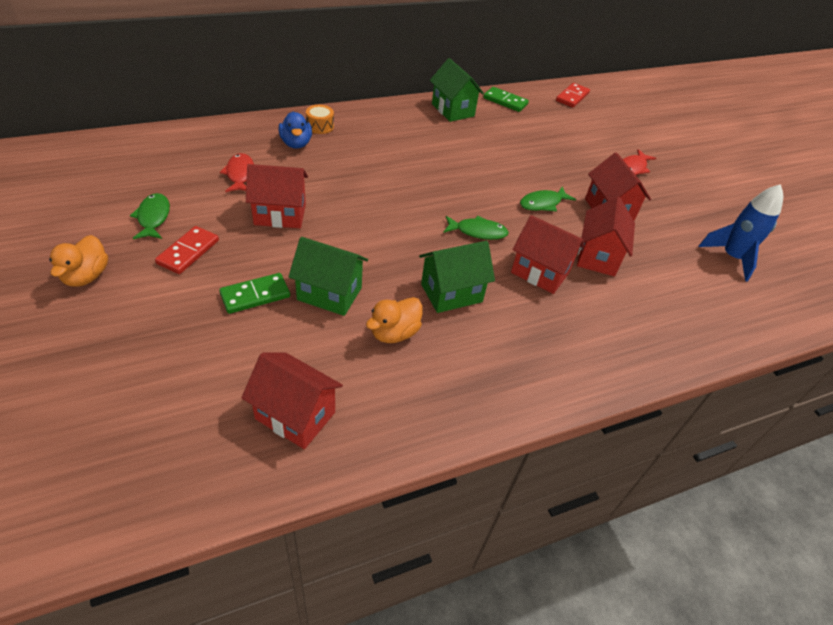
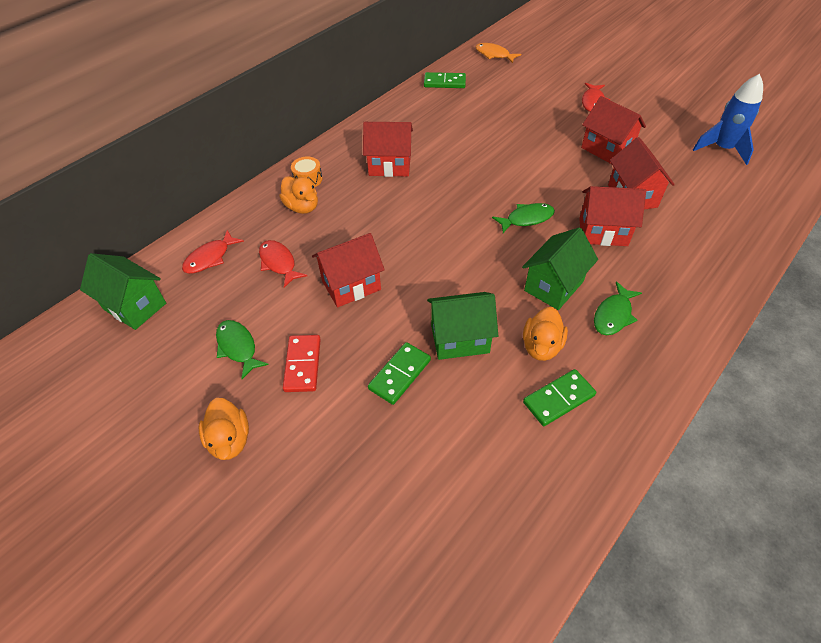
camera: 20 degrees left, 5 degrees up
red house [241,353,343,449] -> red house moved to [363,122,413,177]
blue duck [279,112,312,149] -> orange duck [279,176,318,214]
green house [430,58,484,122] -> green house moved to [80,253,166,330]
green fish [520,186,576,212] -> green fish moved to [594,282,642,335]
red domino [556,83,590,108] -> orange fish [475,43,521,63]
none -> red fish [182,230,244,274]
none -> green domino [523,369,596,426]

